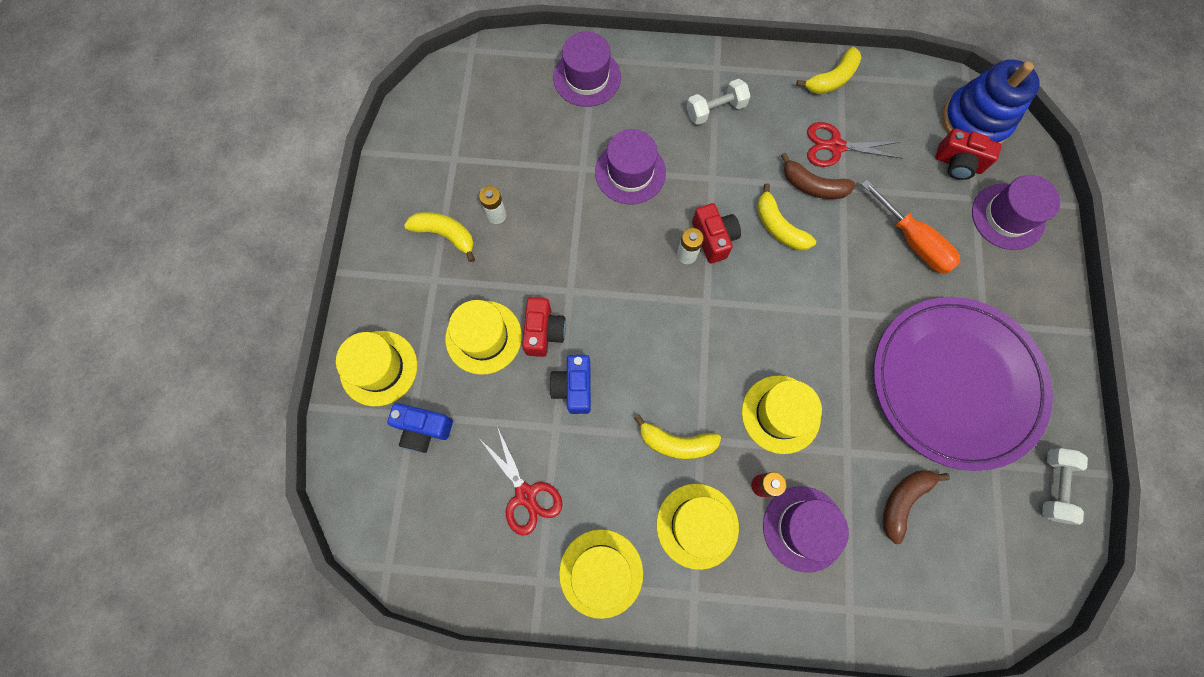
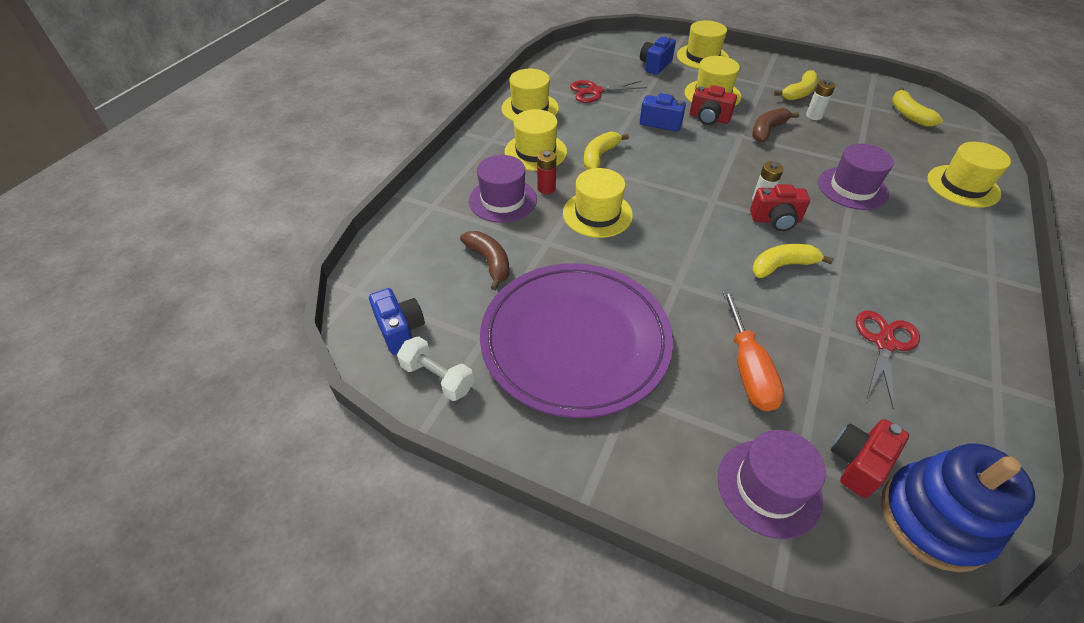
camera: 110 degrees right, 25 degrees down
purple hat [553,31,621,107] -> yellow hat [927,142,1011,208]
white dumbbell [686,79,750,125] -> none
brown banana [781,153,856,199] -> brown banana moved to [752,108,799,142]
yellow banana [796,47,861,94] -> yellow banana moved to [892,88,943,127]
orange screwdriver [861,179,960,274] -> orange screwdriver turned 75 degrees counterclockwise [722,289,784,411]
none -> blue camera [369,288,425,355]

